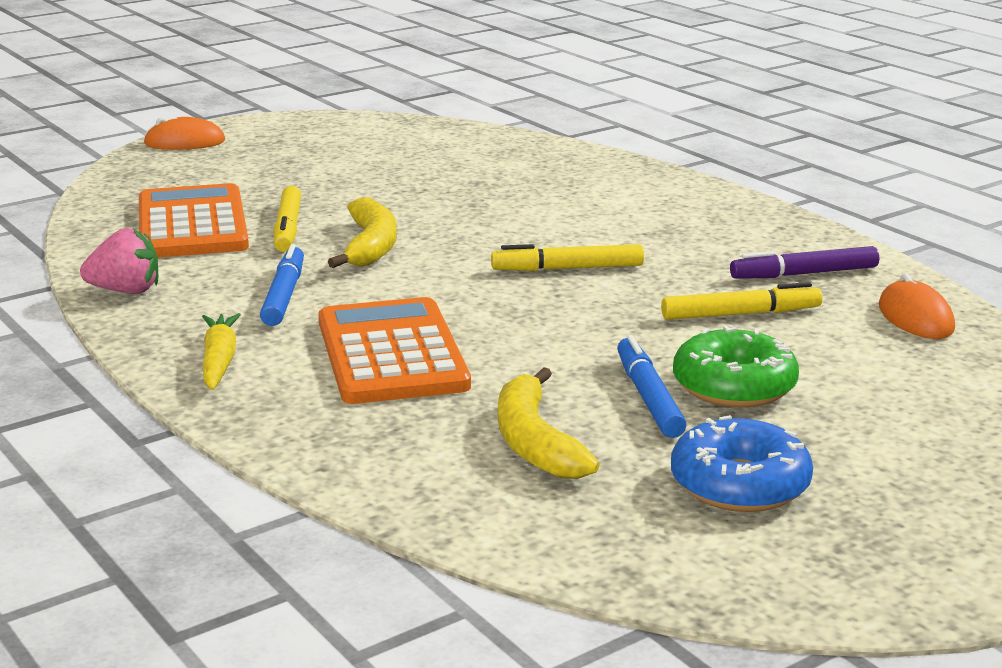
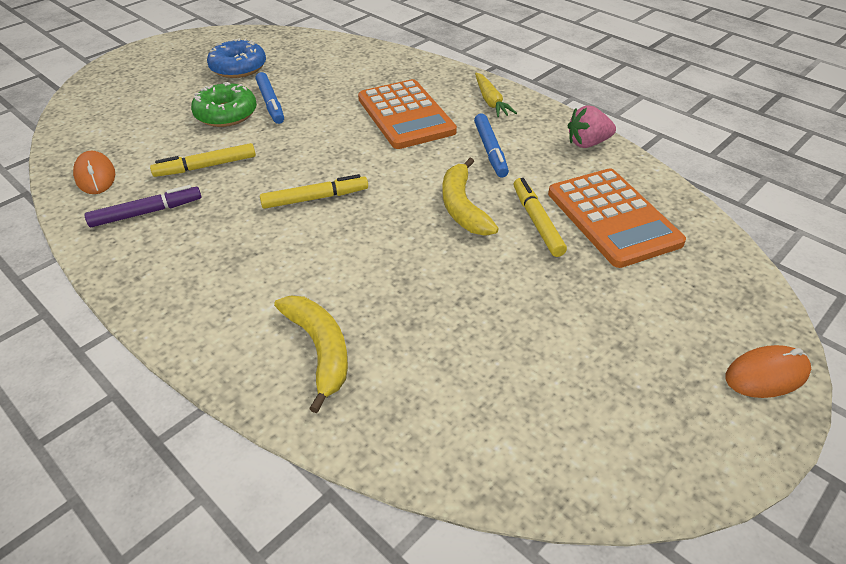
camera: 170 degrees right, 20 degrees up
yellow banana [498,367,599,479] -> yellow banana moved to [274,296,348,413]

